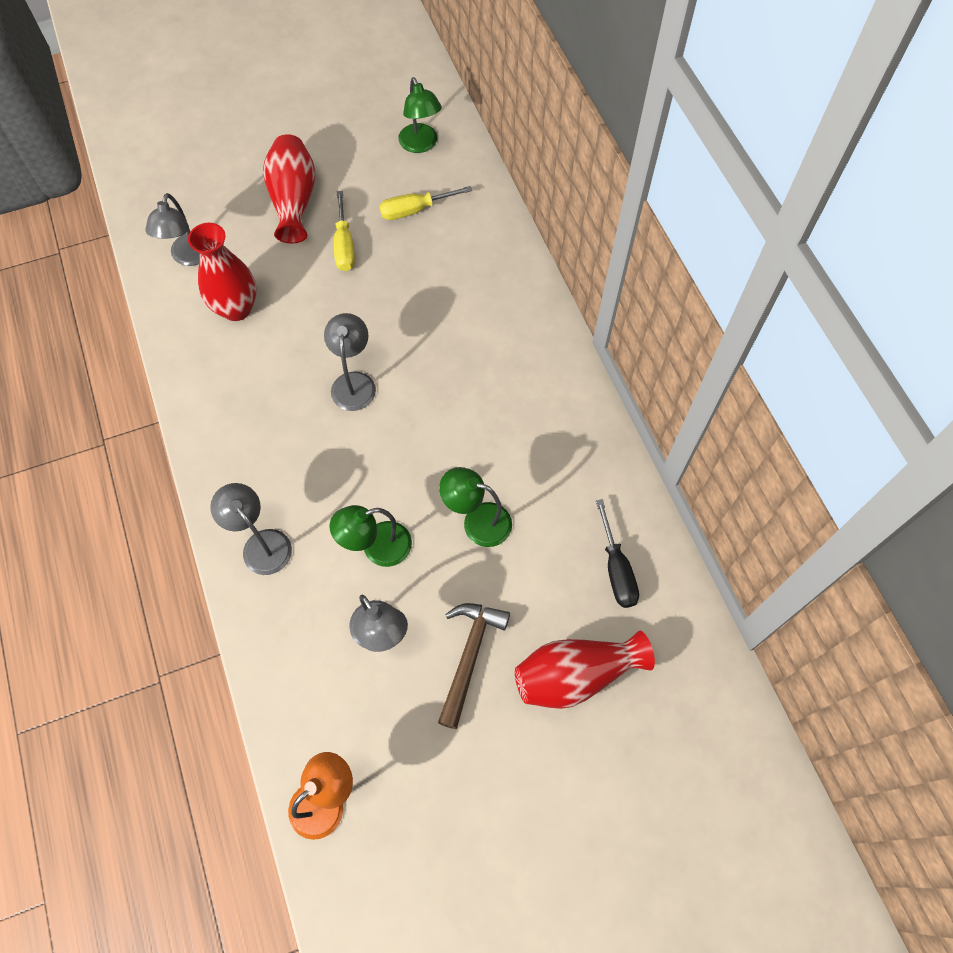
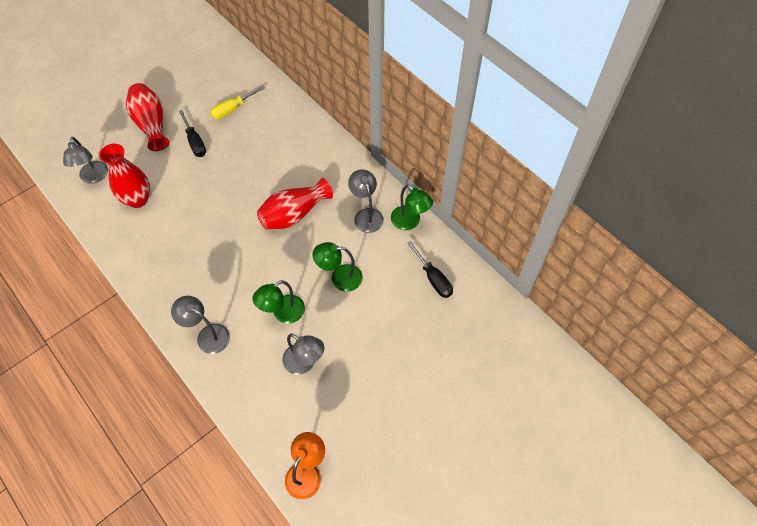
camera: 20 degrees left, 5 degrees down
grey lamp [324,313,376,411] -> grey lamp moved to [348,169,384,233]
yellow screwdriver [334,191,355,271] -> black screwdriver [179,110,206,157]
green lamp [398,77,442,153] -> green lamp moved to [391,184,433,230]
brown hammer [438,603,510,729] -> none
red vase [515,631,655,709] -> red vase moved to [257,178,333,229]

